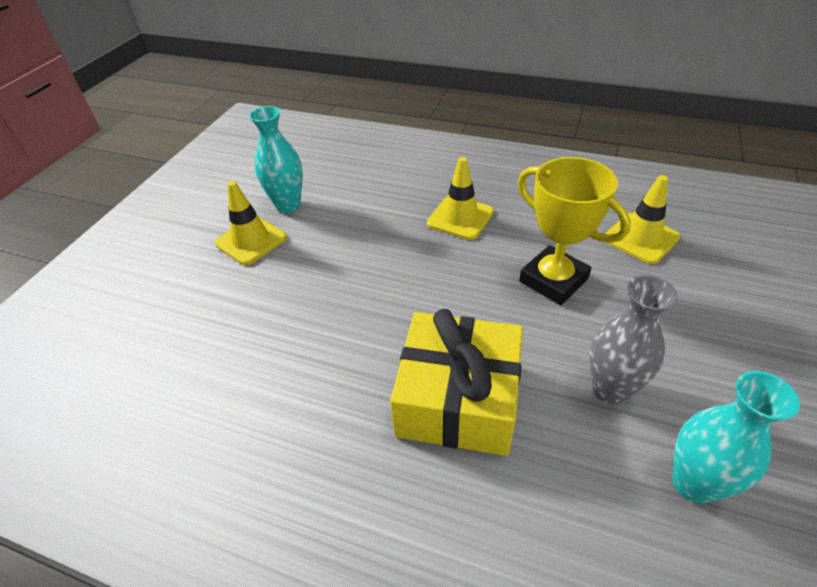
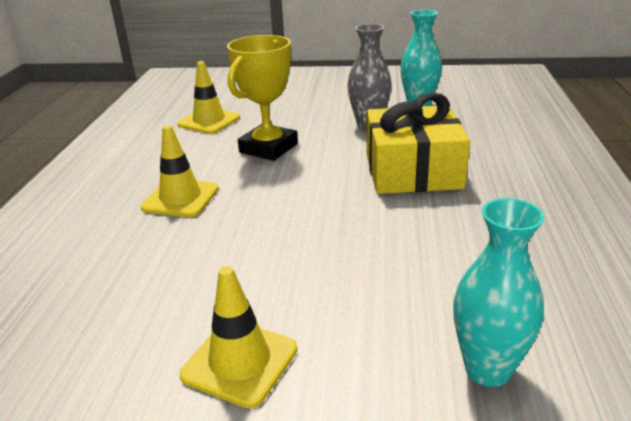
camera: 105 degrees left, 15 degrees down
turquoise vase [249,106,303,213] -> turquoise vase moved to [453,198,544,387]

